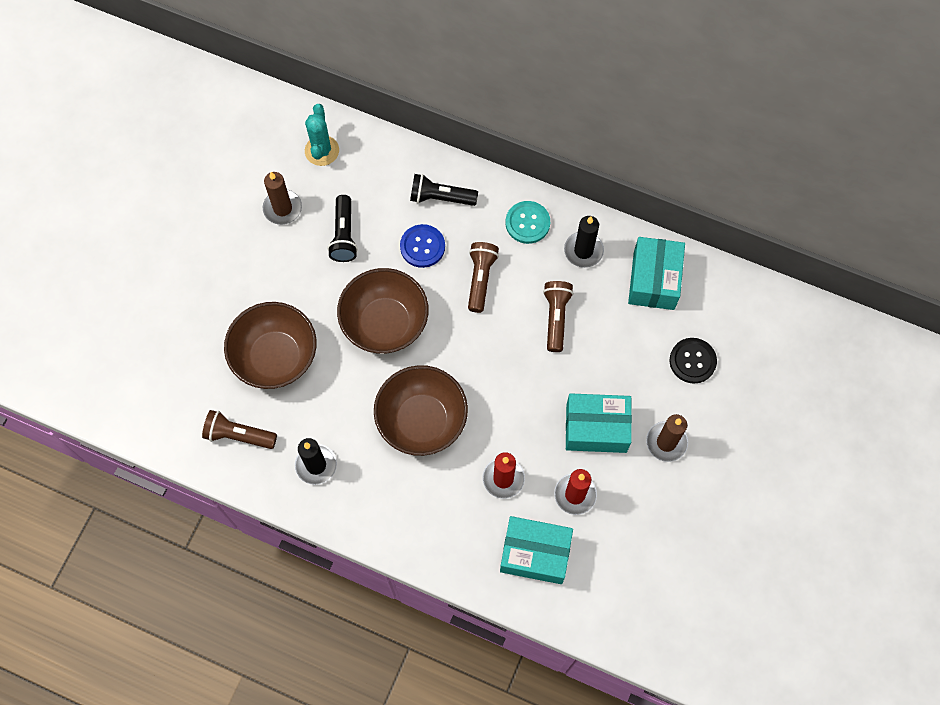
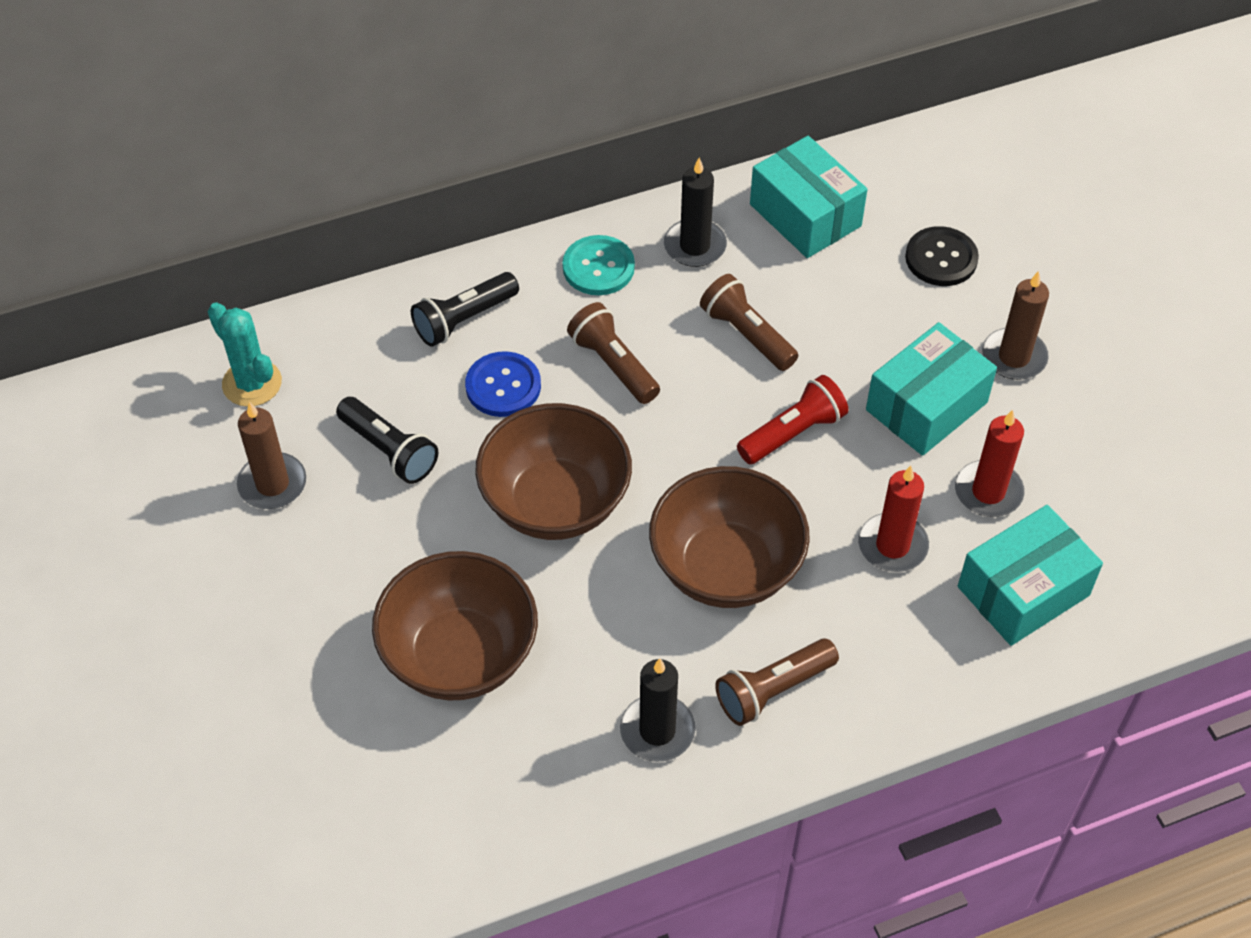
camera: 45 degrees left, 15 degrees down
brown flashlight [202,410,277,449] -> brown flashlight moved to [715,639,839,726]
none -> red flashlight [737,375,848,464]

